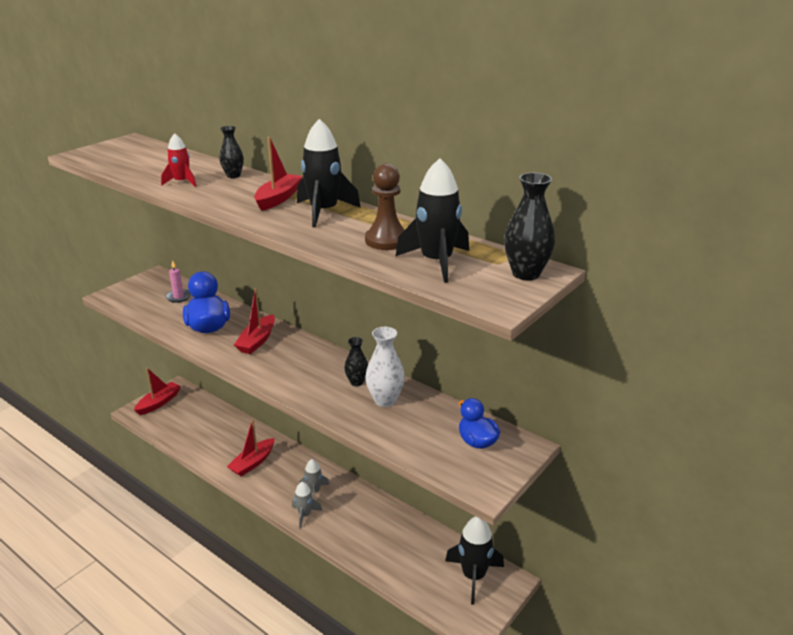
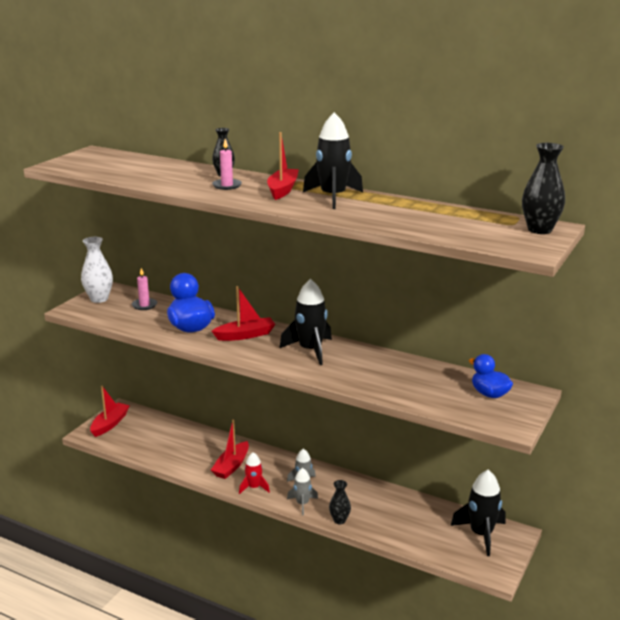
camera: 10 degrees left, 5 degrees down
red rocket [161,133,196,187] -> red rocket moved to [239,452,270,494]
red boat [234,288,275,354] -> red boat turned 120 degrees counterclockwise [212,286,275,341]
black vase [344,337,368,386] -> black vase moved to [329,480,351,524]
brown pawn [365,164,404,250] -> none
white vase [365,327,405,407] -> white vase moved to [81,237,113,303]
black rocket [396,158,469,283] -> black rocket moved to [280,279,332,365]
none -> pink candle [212,139,242,190]

